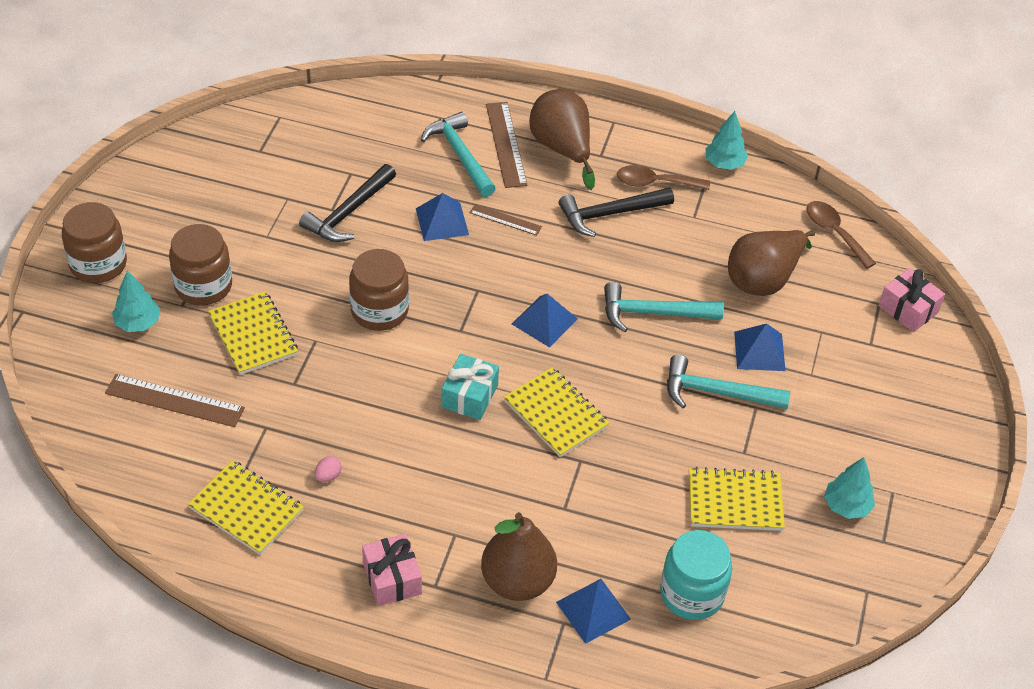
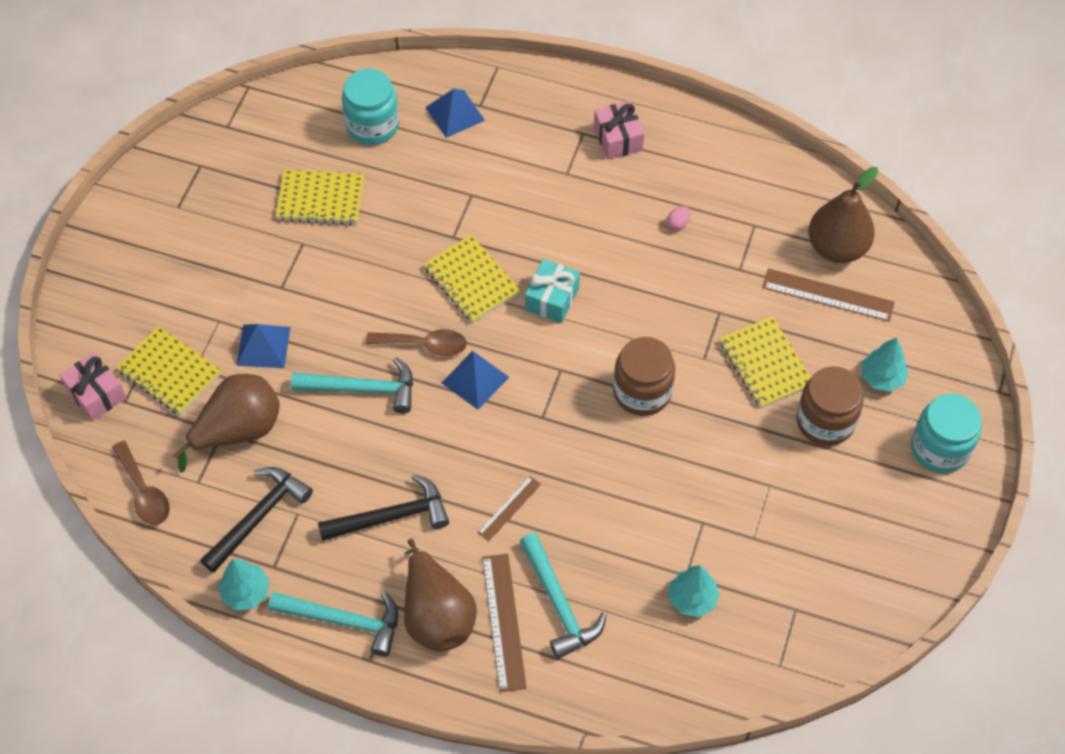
camera: 175 degrees left, 10 degrees up
brown jar [62,202,127,283] -> turquoise jar [911,394,982,473]
yellow notebook [188,460,304,555] -> yellow notebook moved to [116,326,222,416]
black hammer [299,164,396,242] -> black hammer moved to [200,467,313,573]
blue pyramid [416,193,469,241] -> none
brown ruler [470,204,542,236] -> brown ruler turned 75 degrees counterclockwise [477,476,541,541]
brown pear [481,512,557,601] -> brown pear moved to [808,167,878,263]
brown spoon [617,165,710,190] -> brown spoon moved to [366,329,467,356]
turquoise hammer [667,354,791,409] -> turquoise hammer moved to [268,592,398,657]
turquoise tree [824,457,875,519] -> turquoise tree moved to [669,565,720,617]

